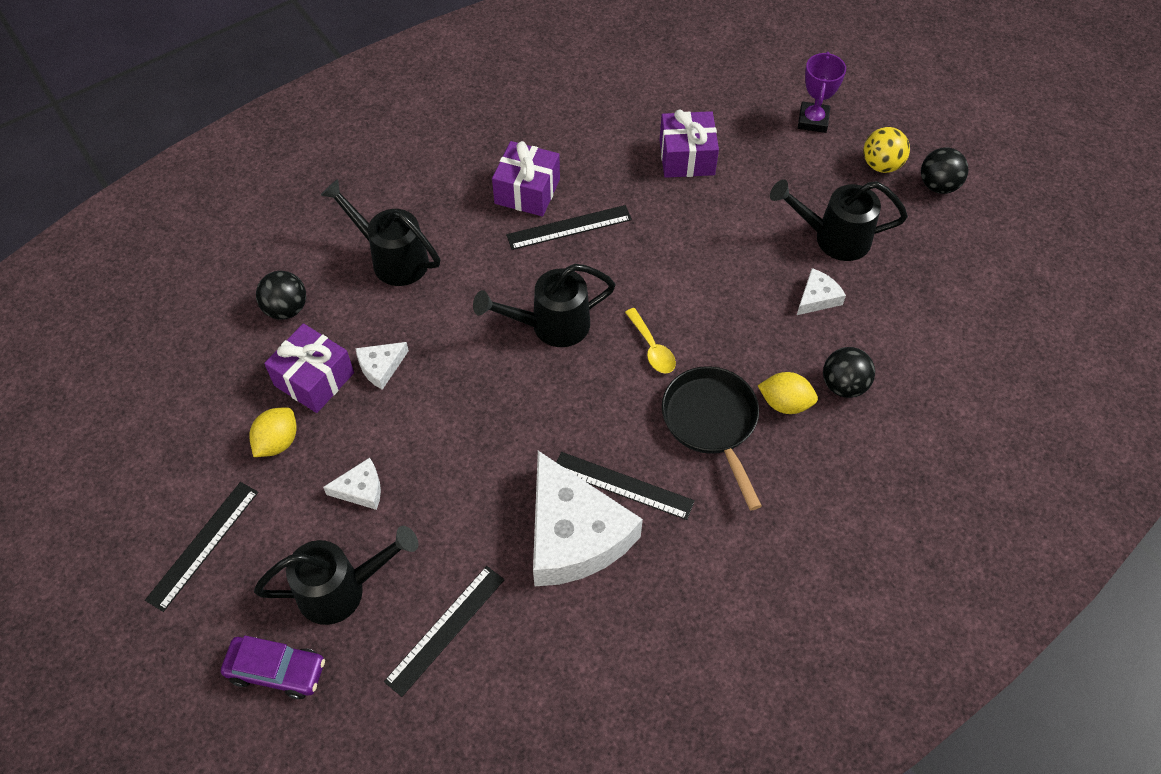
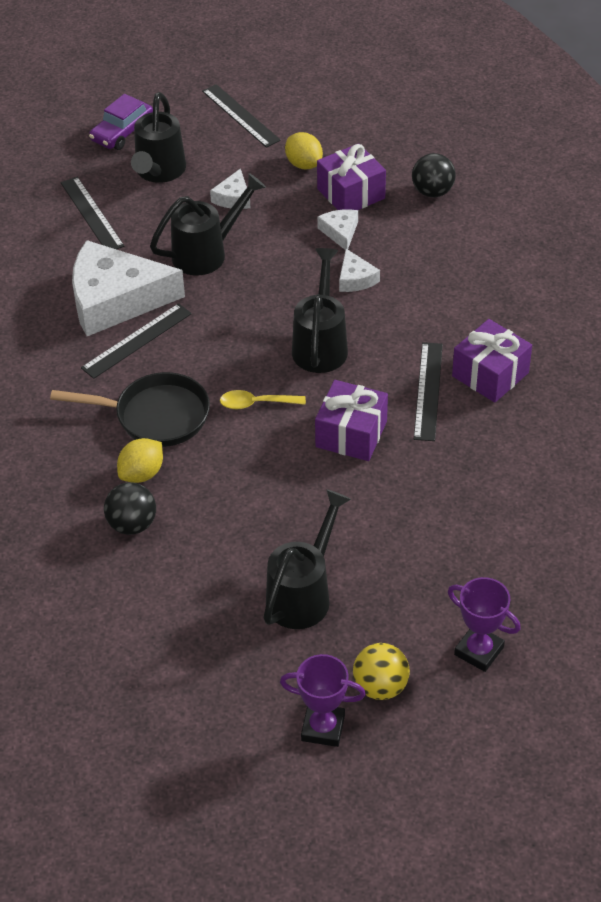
camera: 115 degrees right, 10 degrees down
black watering can [321,179,440,286] -> black watering can moved to [150,173,266,275]
purple gift [660,110,719,178] -> purple gift moved to [315,380,388,461]
white cheese [797,268,846,315] -> white cheese moved to [339,249,380,292]
black ball [921,147,968,194] -> purple trophy [280,654,366,747]

